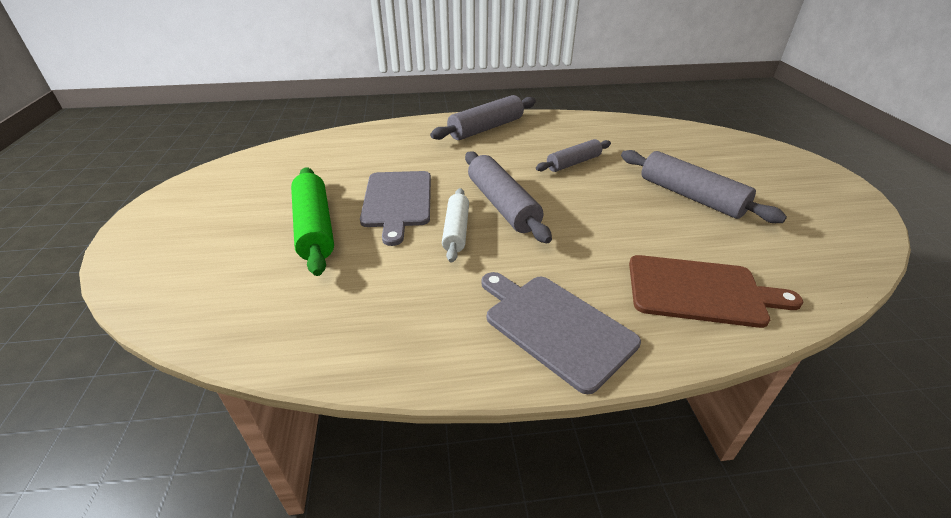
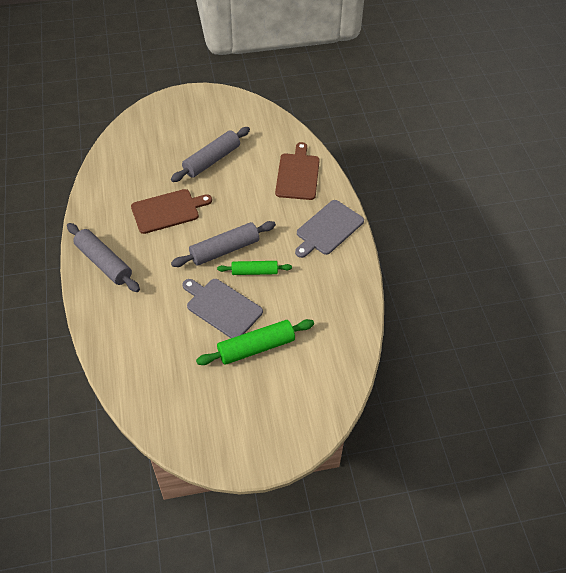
camera: 95 degrees left, 15 degrees up
grey cutting board [360,171,431,246] -> grey cutting board turned 135 degrees counterclockwise [182,279,263,338]
white rolling pin [442,188,469,263] -> green rolling pin [217,261,292,275]
grey rolling pin [536,139,611,172] -> brown cutting board [131,189,212,234]

